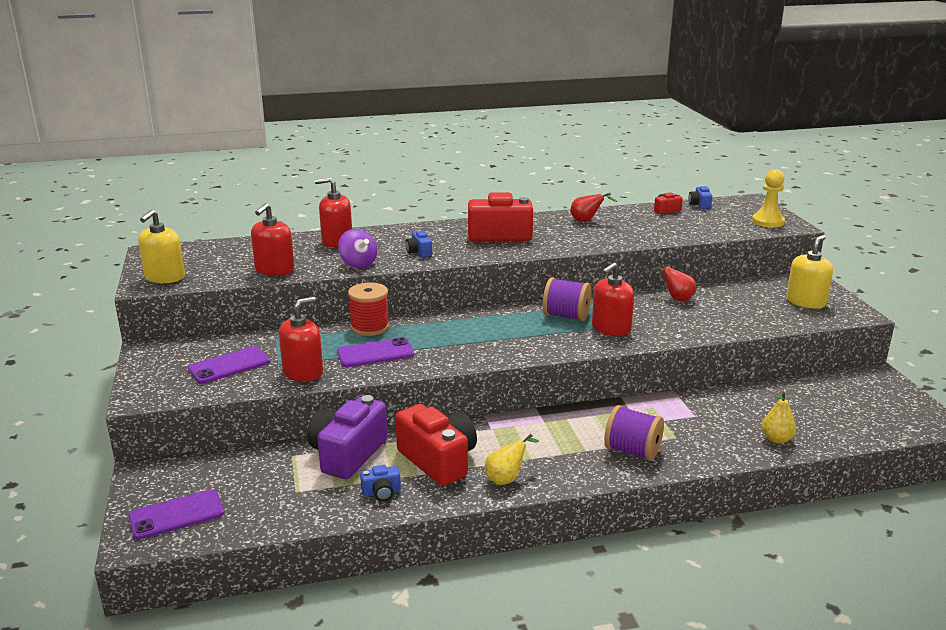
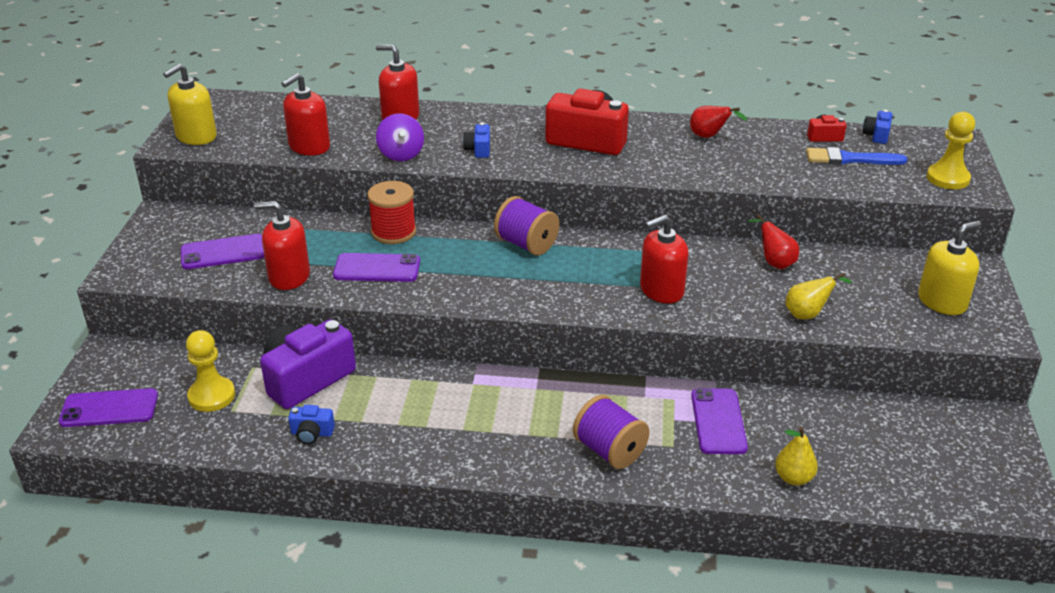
camera: 20 degrees right, 10 degrees up
red soap dispenser [279,297,323,382] -> red soap dispenser turned 150 degrees counterclockwise [254,201,310,290]
red camera [395,404,477,486] -> none
yellow pear [485,434,539,485] -> yellow pear moved to [785,273,852,319]
purple spool [543,277,592,321] -> purple spool moved to [494,196,559,255]
none -> yellow pawn [186,330,235,412]
none -> purple phone [691,388,748,454]
none -> blue brush [806,147,907,165]

